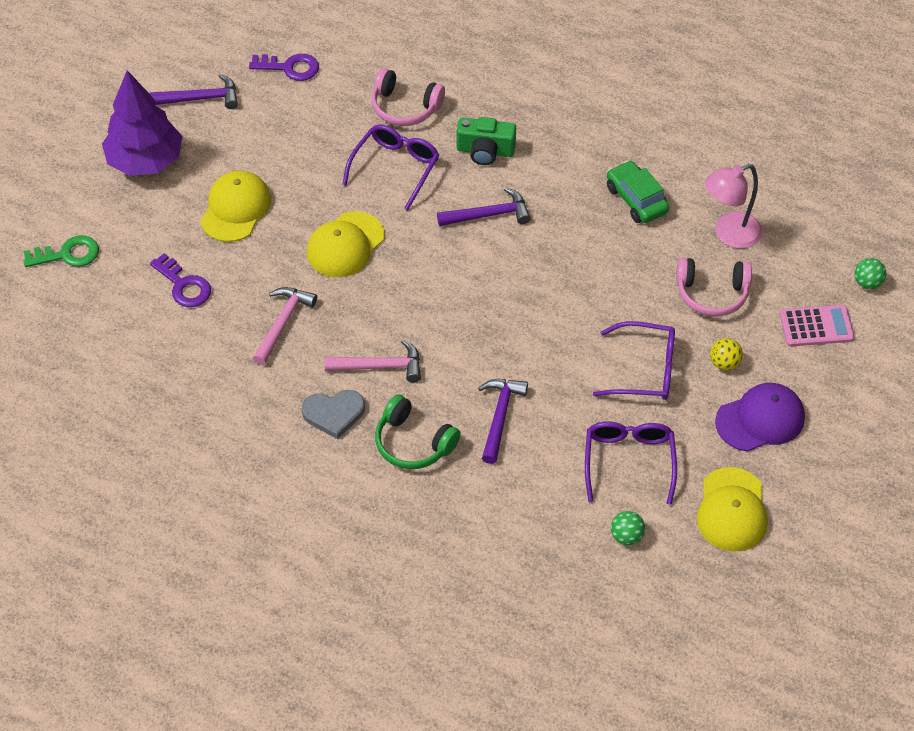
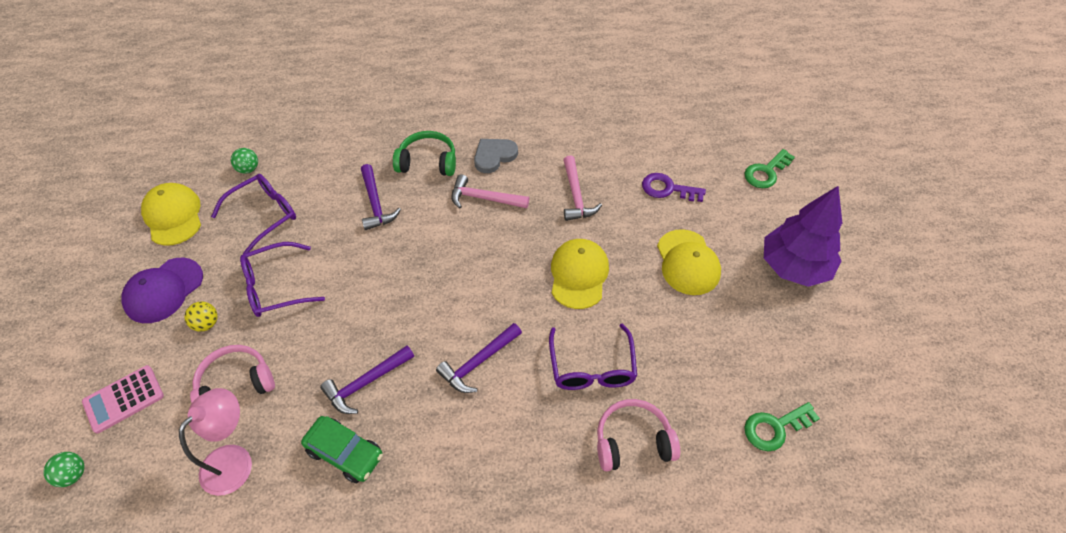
camera: 150 degrees right, 0 degrees up
purple hammer [149,74,238,109] -> purple hammer moved to [320,345,414,414]
purple key [249,54,319,81] -> green key [744,402,820,451]
pink hammer [324,340,421,382] -> pink hammer turned 45 degrees clockwise [451,174,529,209]
green camera [457,117,516,165] -> none
purple glasses [585,421,677,505] -> purple glasses turned 105 degrees counterclockwise [211,174,296,254]

